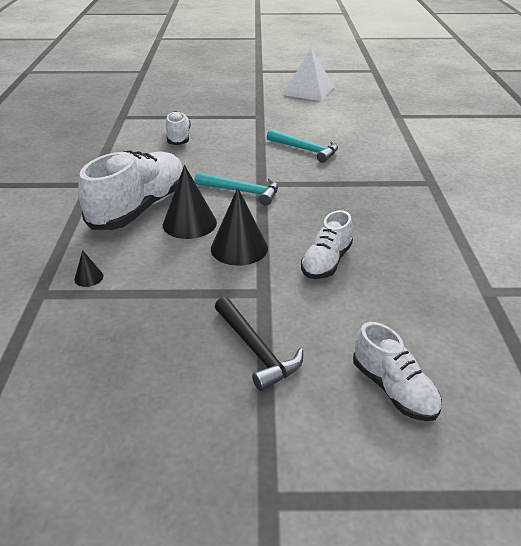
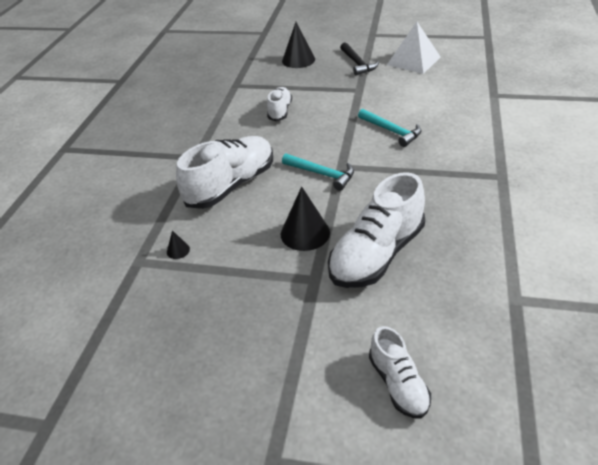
camera: 15 degrees right, 5 degrees up
black cone [163,165,217,239] -> black cone moved to [282,22,315,68]
black hammer [215,297,303,391] -> black hammer moved to [340,42,379,75]
white shoe [301,210,353,279] -> white shoe [328,172,425,288], size x1.81

